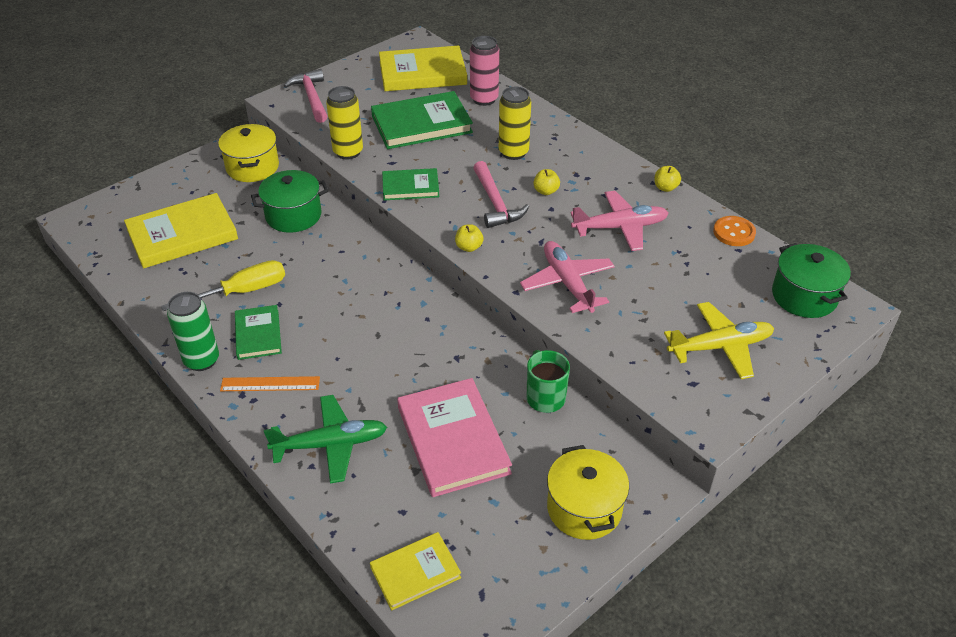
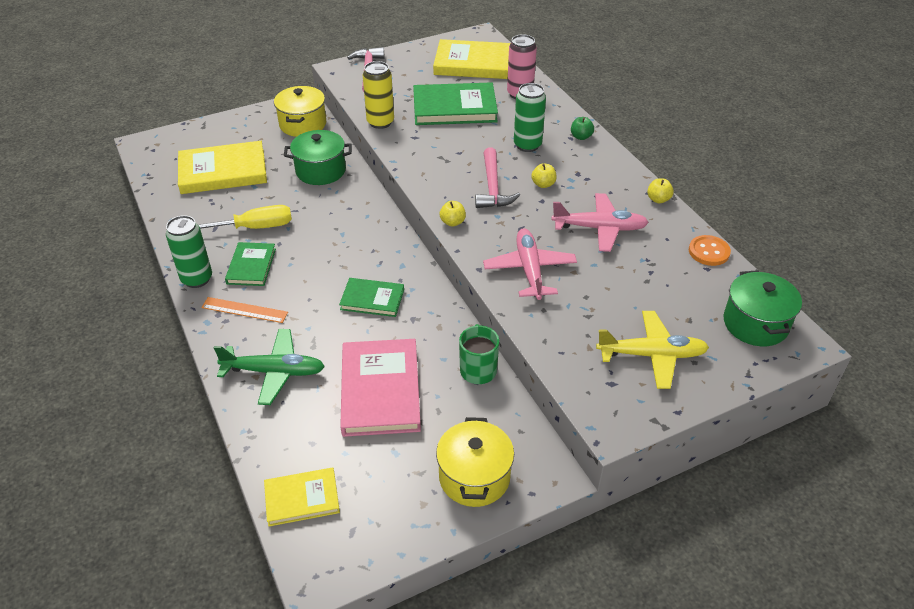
camera: 15 degrees right, 0 degrees up
green book [382,168,439,200] -> green book moved to [339,278,404,317]
yellow can [499,87,531,160] -> green can [514,83,546,152]
none -> green apple [571,117,594,140]

